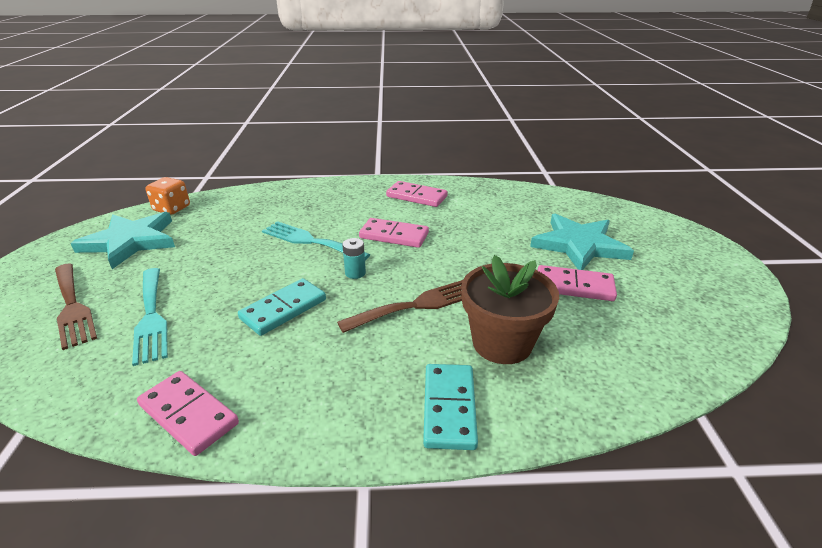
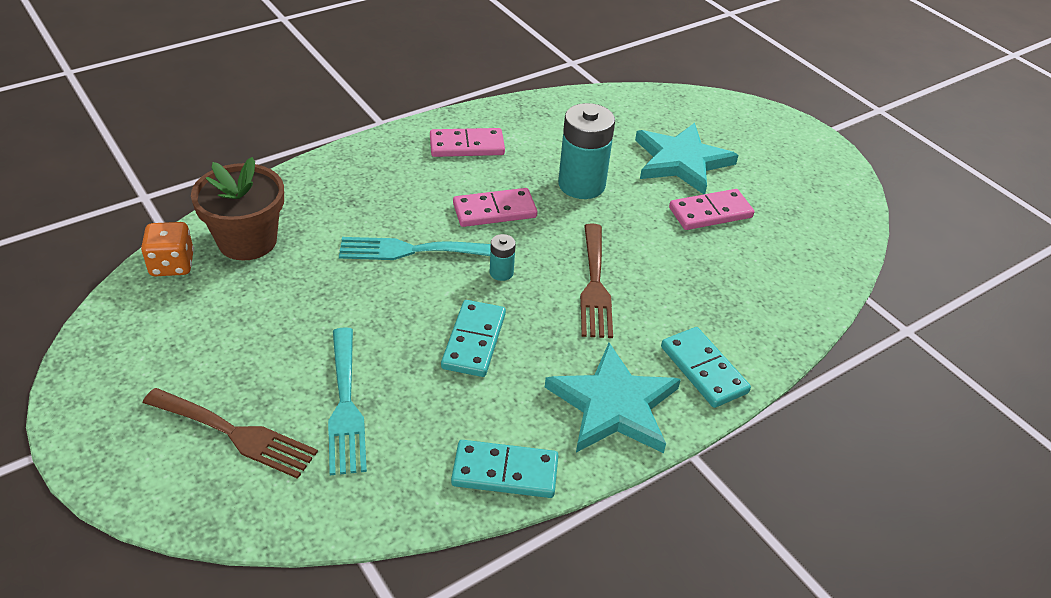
camera: 35 degrees left, 10 degrees up
turquoise star [71,212,175,269] -> turquoise star moved to [545,343,681,453]
turquoise fork [132,268,168,366] -> turquoise fork turned 45 degrees clockwise [328,327,367,475]
pink domino [137,371,239,456] -> turquoise domino [451,440,559,498]
brown fork [337,280,463,333] -> brown fork turned 150 degrees clockwise [580,223,613,338]
brown flower pot [461,255,559,364] -> brown flower pot moved to [191,157,284,261]
none -> turquoise battery [558,103,615,199]

